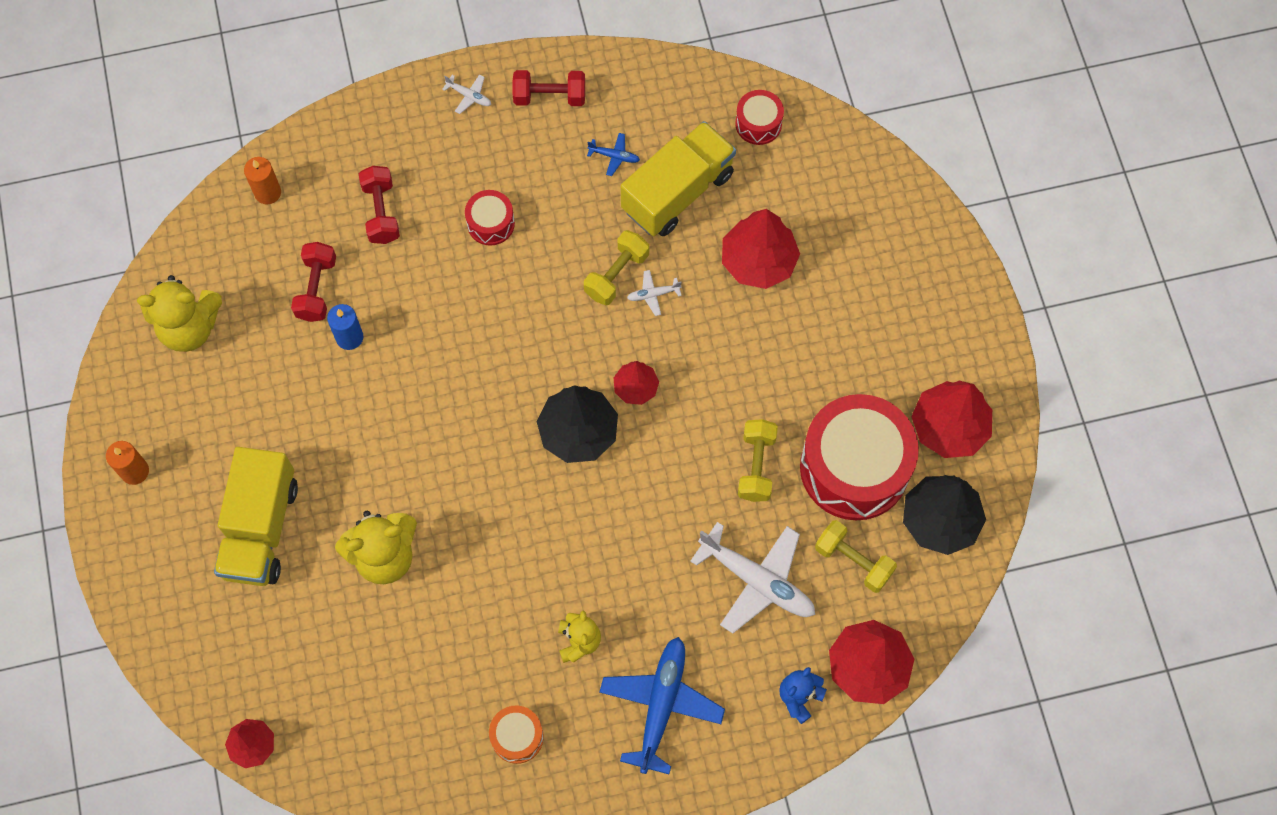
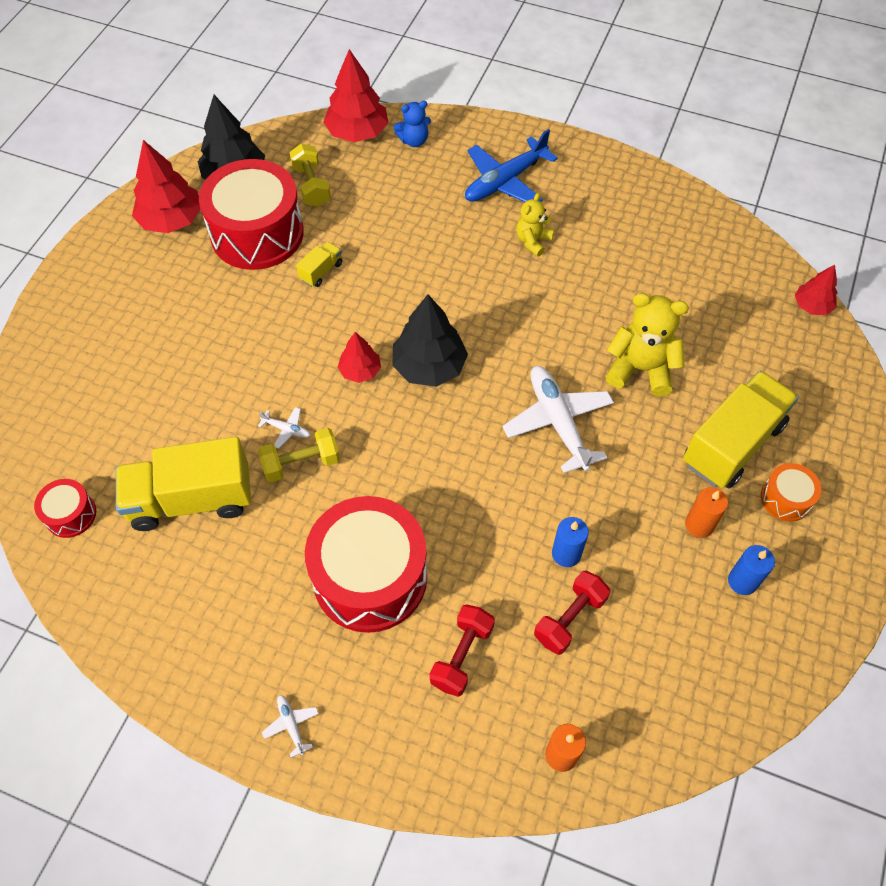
camera: 145 degrees left, 10 degrees down
orange candle [106,441,149,485] -> orange candle moved to [685,487,728,538]
yellow teddy bear [137,275,222,352] -> none
red drum [465,190,515,246] -> red drum [305,496,427,633], size x2.19
orange drum [489,706,544,764] -> orange drum moved to [761,463,821,522]
red dumbbell [513,70,585,106] -> none
blue plane [587,133,640,176] -> none
white plane [690,522,815,633] -> white plane moved to [503,366,614,473]
red tree [722,209,800,289] -> none
yellow dumbbell [738,419,778,502] -> yellow truck [296,242,342,287]
none -> blue candle [728,545,775,595]

